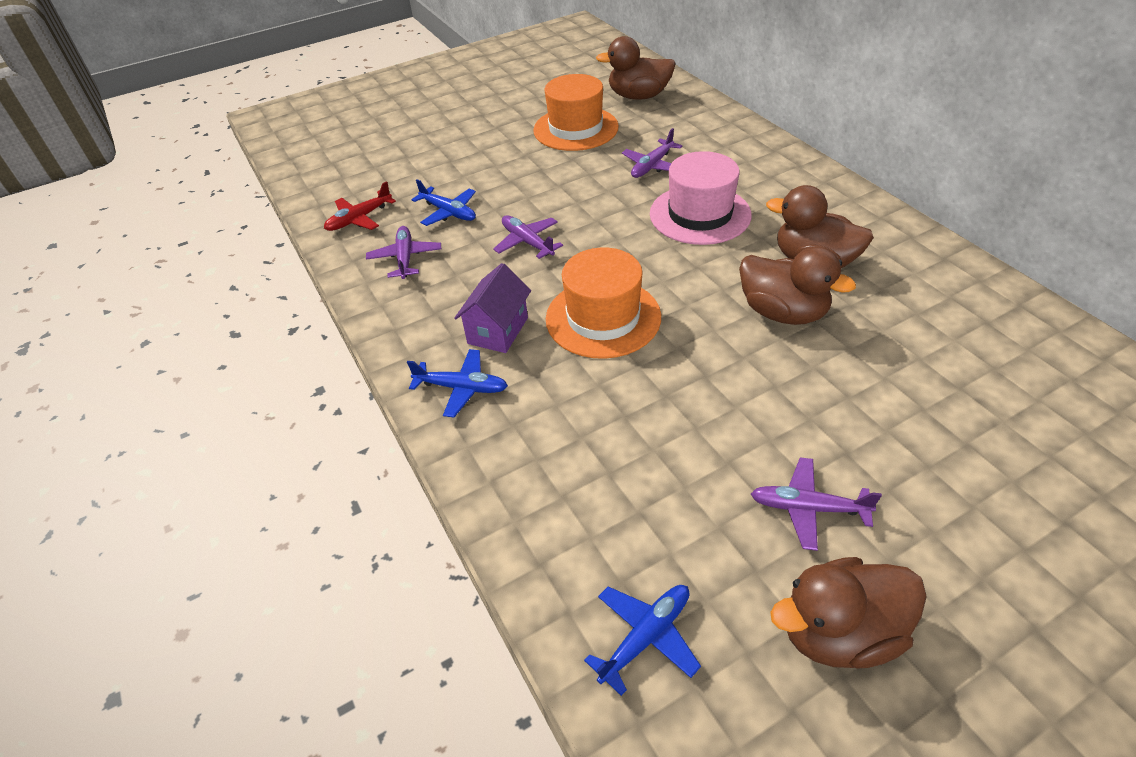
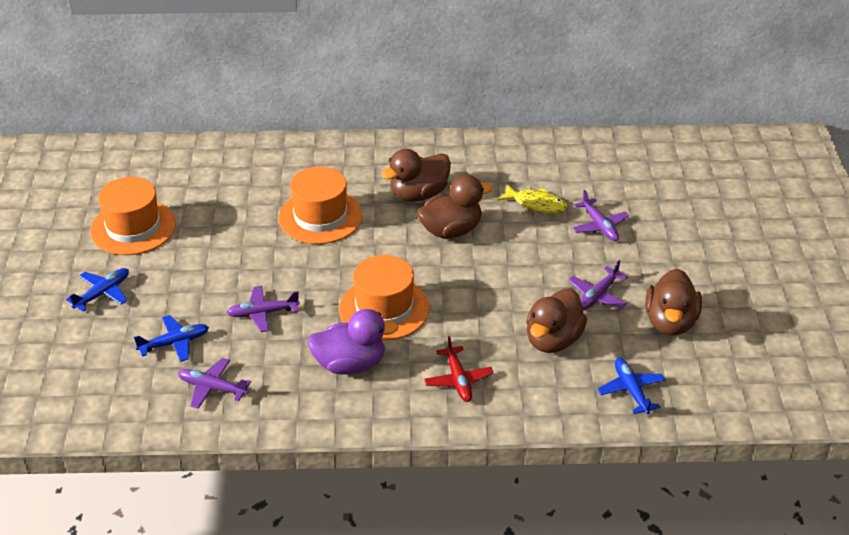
camera: 65 degrees left, 5 degrees down
red plane [324,181,396,231] -> red plane moved to [424,336,494,402]
blue plane [407,349,508,417] -> blue plane moved to [66,268,129,312]
purple house [454,263,531,353] -> purple duck [307,309,399,375]
brown duck [596,36,676,100] -> brown duck moved to [526,288,587,353]
purple plane [622,128,683,178] -> purple plane moved to [572,190,629,241]
pink hat [650,151,752,245] -> orange hat [278,167,363,244]
none -> yellow fish [497,184,568,214]

